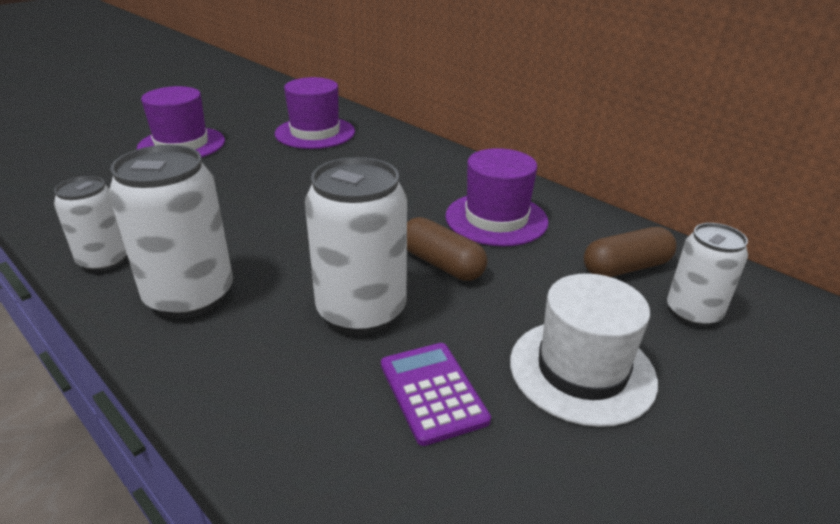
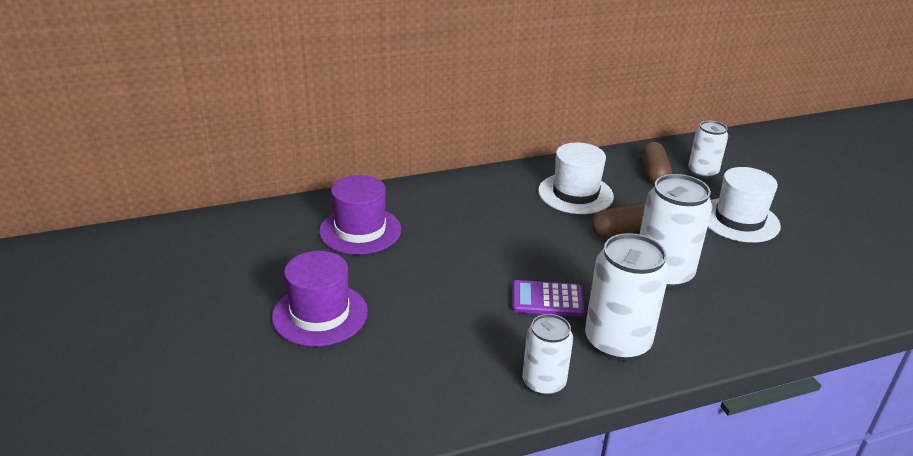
camera: 65 degrees left, 0 degrees up
purple calculator [381,343,491,446] -> purple calculator moved to [512,280,584,316]
purple hat [445,148,549,246] -> white hat [538,143,614,214]

